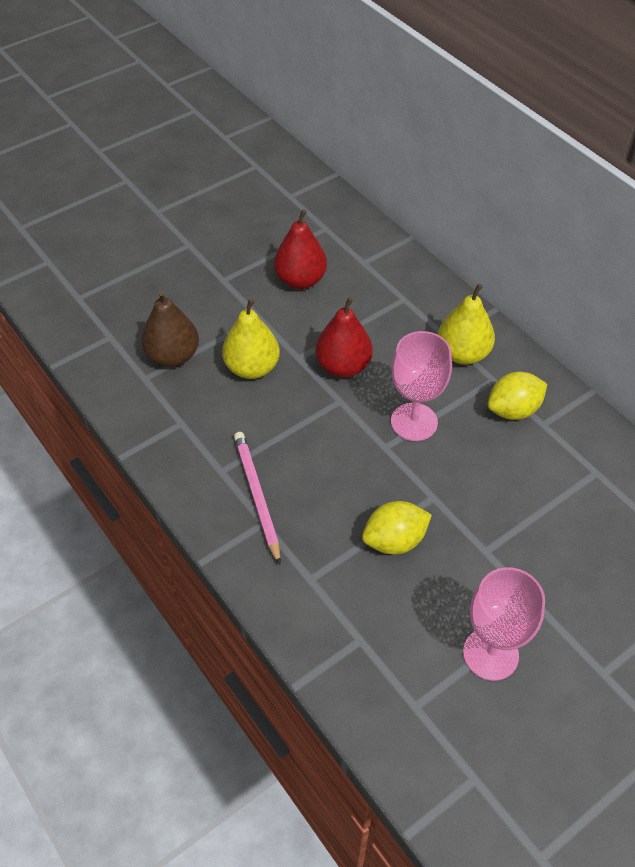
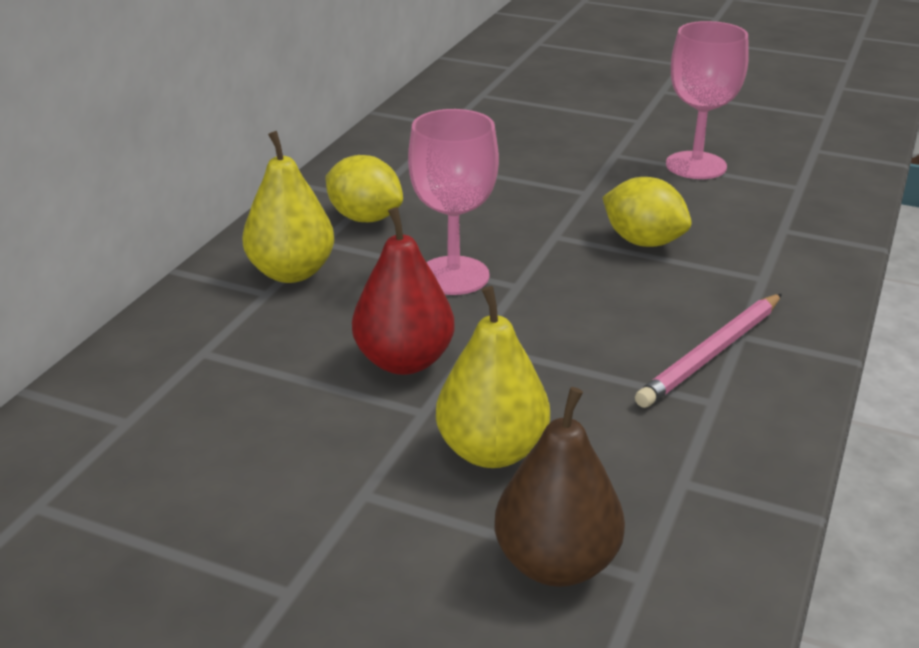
camera: 120 degrees left, 20 degrees down
red pear [274,209,327,289] -> none

